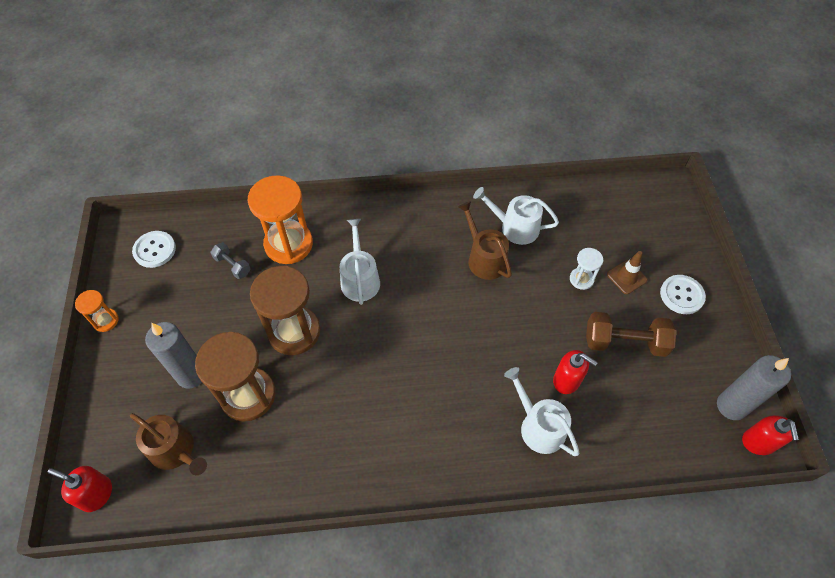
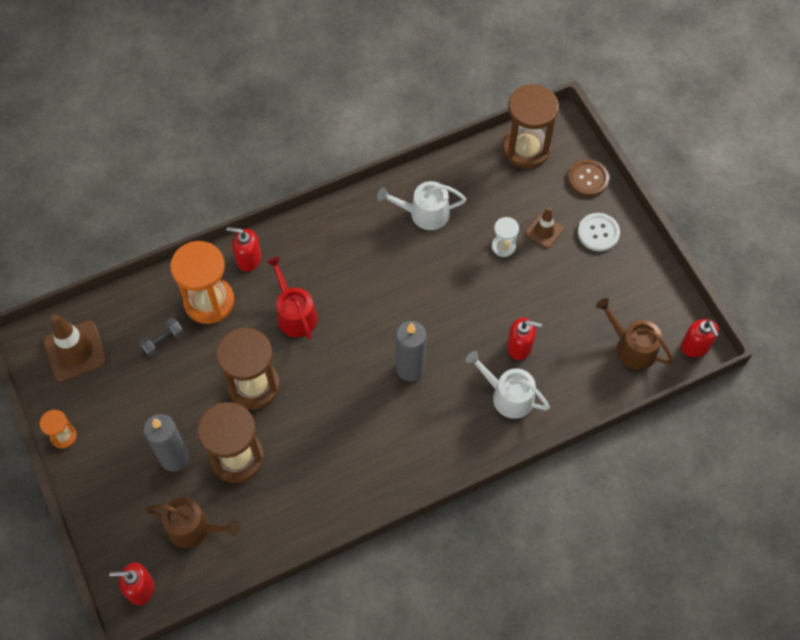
camera: 20 degrees left, 5 degrees up
white button [132,231,176,268] -> brown traffic cone [43,314,108,382]
grey dumbbell [211,242,251,279] -> grey dumbbell turned 60 degrees counterclockwise [139,318,184,357]
white watering can [340,219,380,305] -> red watering can [266,256,317,339]
brown watering can [458,201,512,280] -> brown watering can moved to [596,298,674,370]
brown dumbbell [586,312,677,357] -> none
grey candle [717,355,791,420] -> grey candle moved to [396,321,426,382]
none -> red soap dispenser [226,227,261,272]
none -> brown hourglass [503,84,559,169]
none -> brown button [568,159,609,197]

